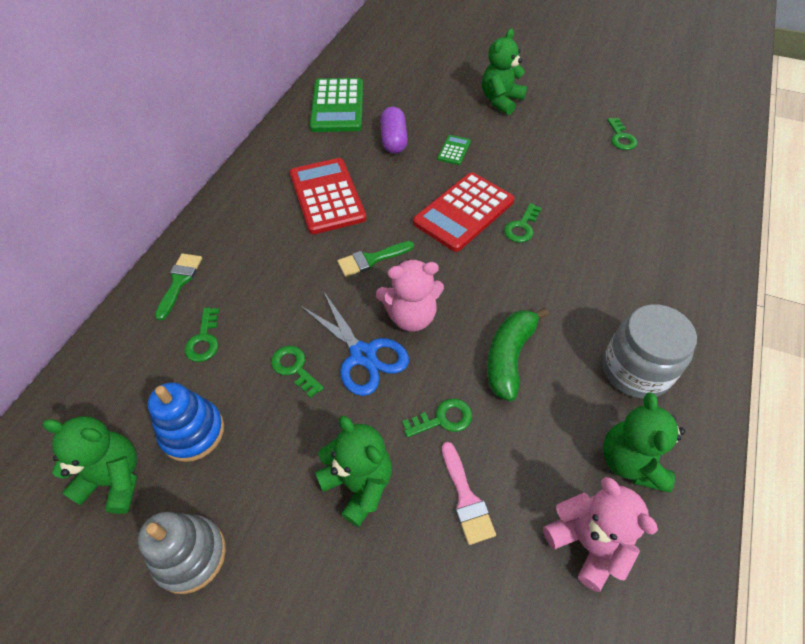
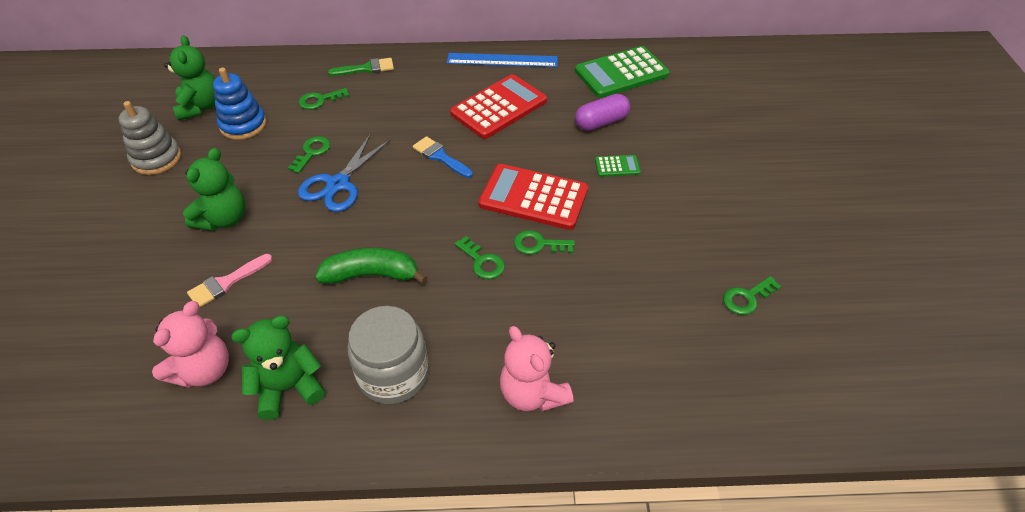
camera: 65 degrees right, 5 degrees down
green brush [337,241,414,277] -> blue brush [413,136,473,178]
pink teddy bear [376,259,444,331] -> pink teddy bear moved to [500,326,573,412]
green key [402,399,472,437] -> green key moved to [455,236,505,279]
green teddy bear [482,28,527,115] -> none
none -> blue ruler [447,53,558,67]

